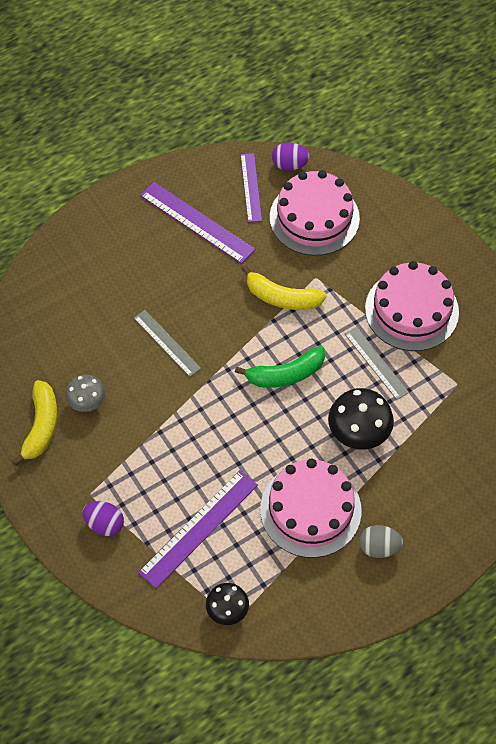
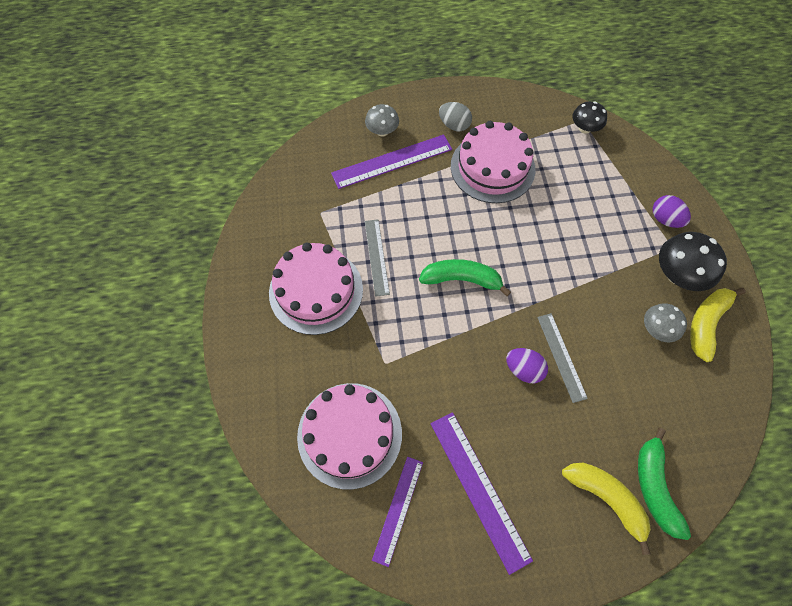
camera: 155 degrees left, 5 degrees up
purple ruler [138,470,258,589] -> purple ruler moved to [331,134,452,189]
yellow banana [241,265,326,310] -> yellow banana moved to [562,463,651,555]
purple egg [272,142,310,171] -> purple egg moved to [506,348,548,383]
black mushroom [328,388,394,450] -> black mushroom moved to [659,232,727,291]
none -> grey mushroom [365,104,399,136]
none -> green banana [638,428,691,540]

